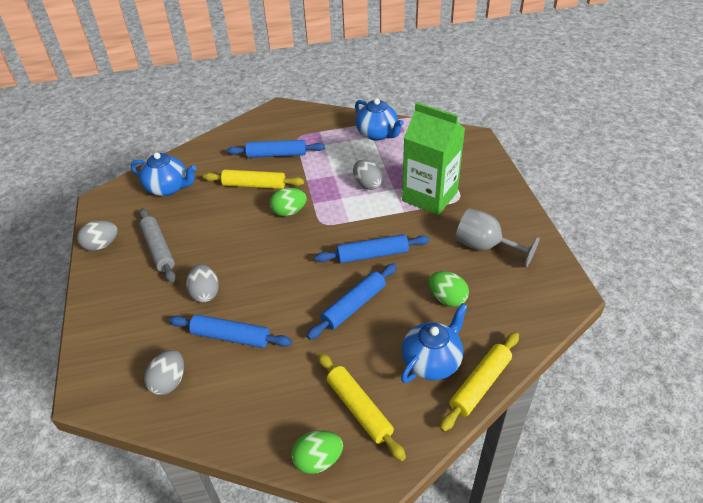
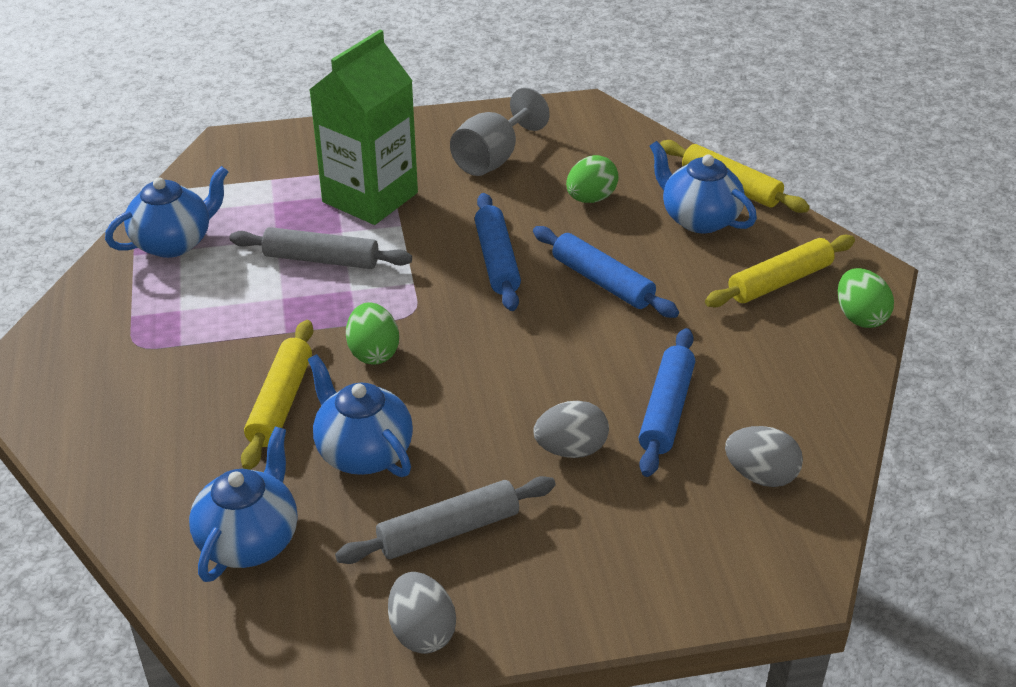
camera: 90 degrees left, 5 degrees down
blue rolling pin [227,140,325,158] -> none
grey egg [353,160,383,190] -> grey rolling pin [229,227,412,269]
none -> blue teapot [308,354,413,477]

